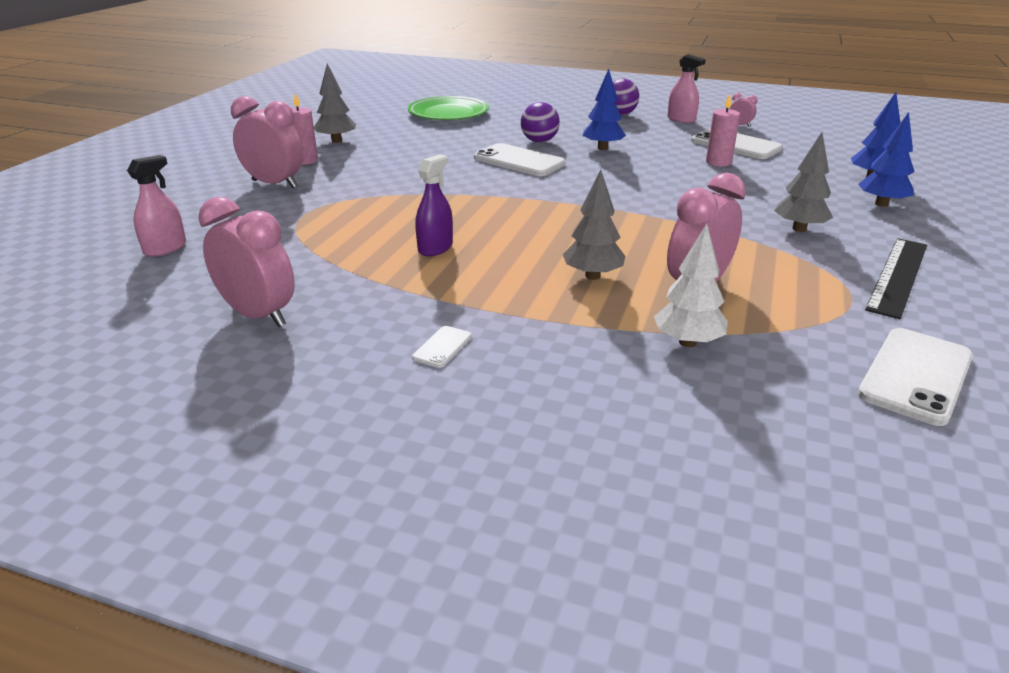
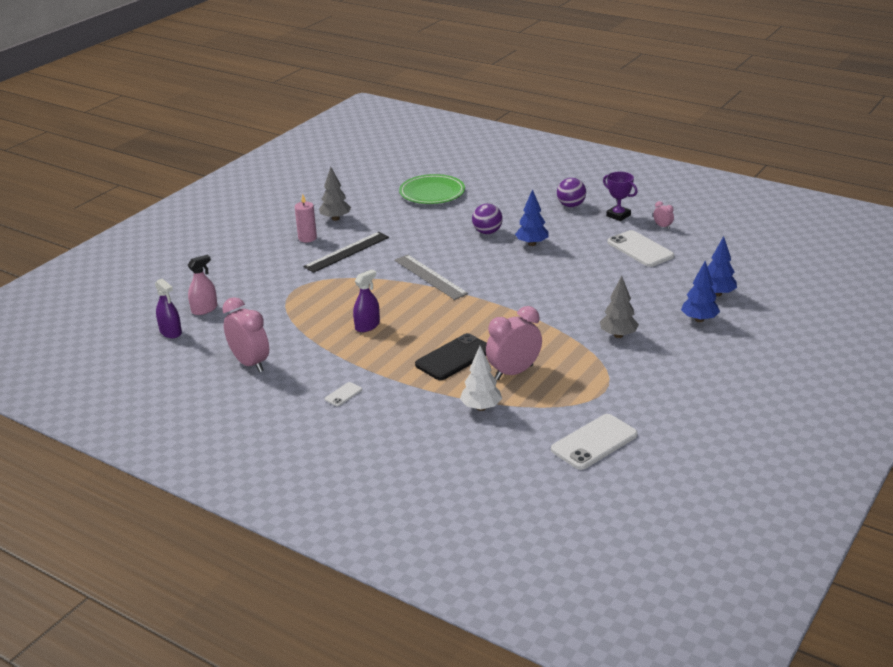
camera: 15 degrees right, 0 degrees up
pink clock [231,96,303,188] -> none
white phone [474,143,566,176] -> none
grey tree [563,169,626,280] -> black phone [415,333,487,380]
pink spray bottle [668,54,706,123] -> purple trophy [603,172,638,221]
pink candle [706,94,740,166] -> none
black ruler [865,238,927,319] -> black ruler moved to [303,232,389,273]
none -> purple spray bottle [155,278,182,338]
none -> grey ruler [394,255,468,300]

